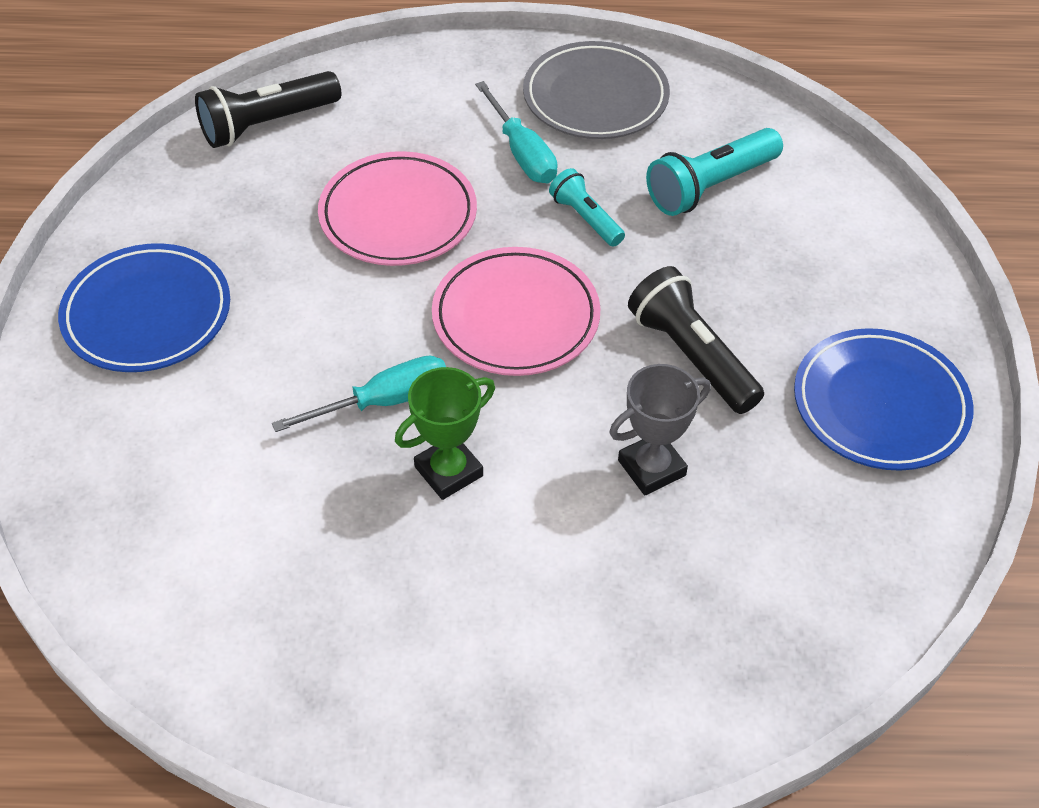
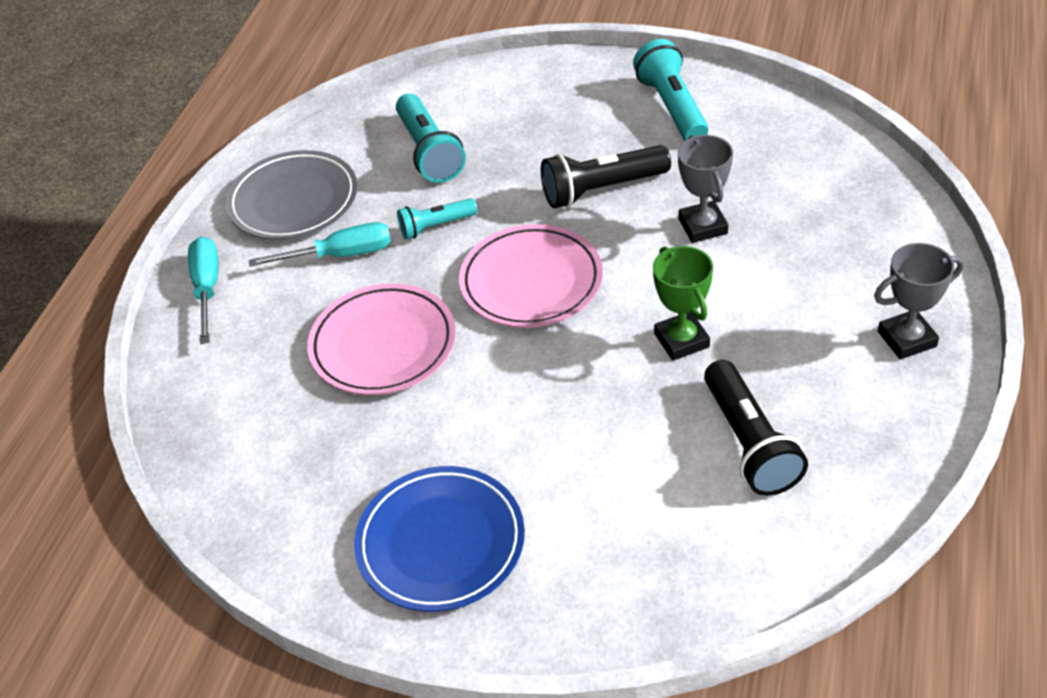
camera: 70 degrees left, 5 degrees down
black flashlight [195,71,341,148] -> black flashlight moved to [704,360,808,496]
turquoise screwdriver [272,355,446,432] -> turquoise screwdriver moved to [188,237,218,344]
blue plate [794,328,974,471] -> turquoise flashlight [633,39,708,140]
none -> grey trophy [874,243,964,359]

